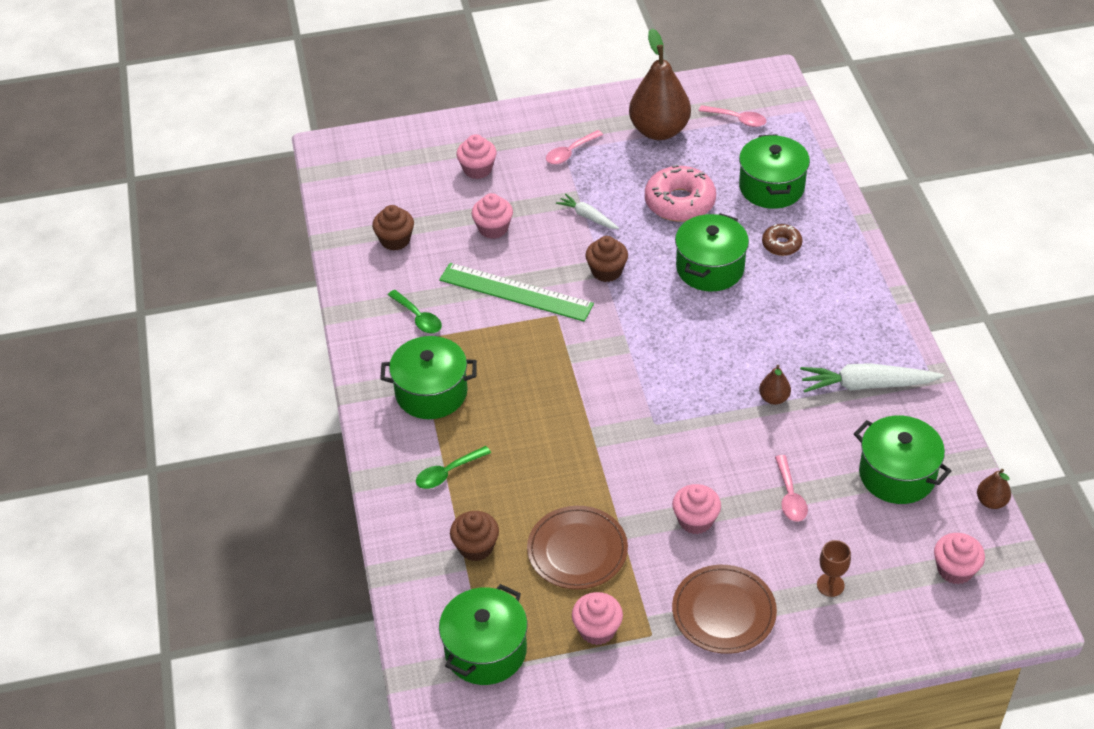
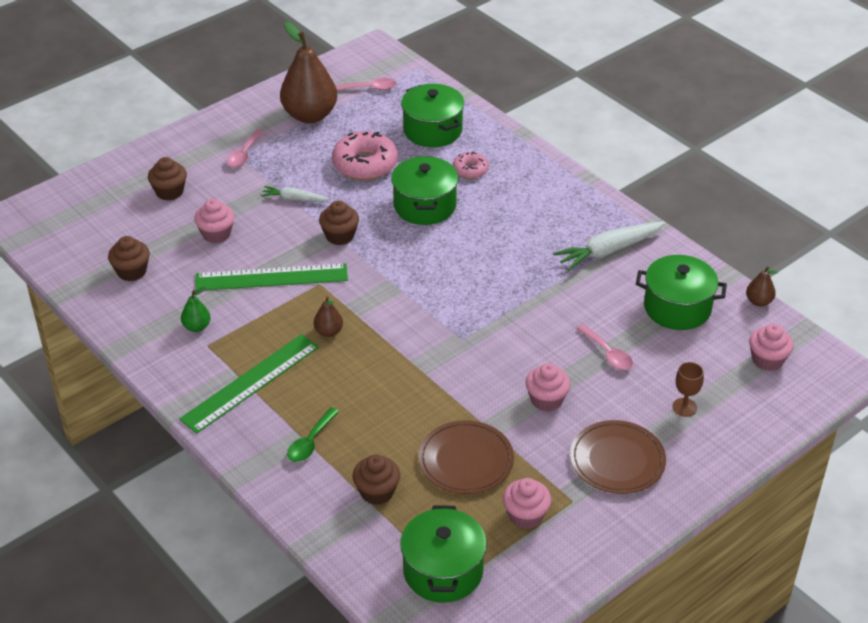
camera: 30 degrees left, 5 degrees down
green pot [380,336,477,419] -> green ruler [179,334,319,434]
green spoon [388,290,442,333] -> green pear [181,287,211,332]
pink cupcake [457,134,497,179] -> brown cupcake [148,157,187,200]
brown pear [759,365,791,405] -> brown pear moved to [314,297,343,337]
brown donut [762,224,802,256] -> pink donut [453,151,489,179]

